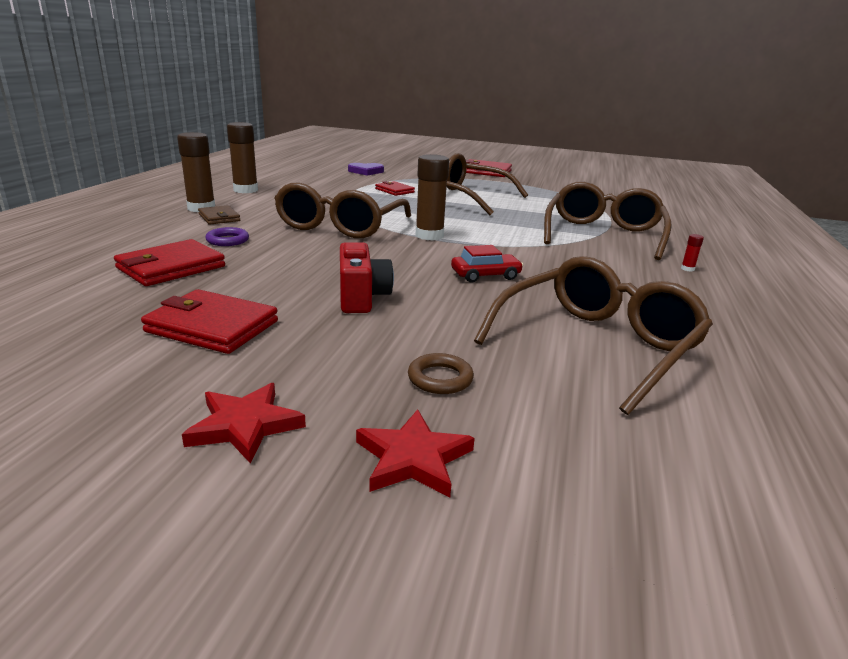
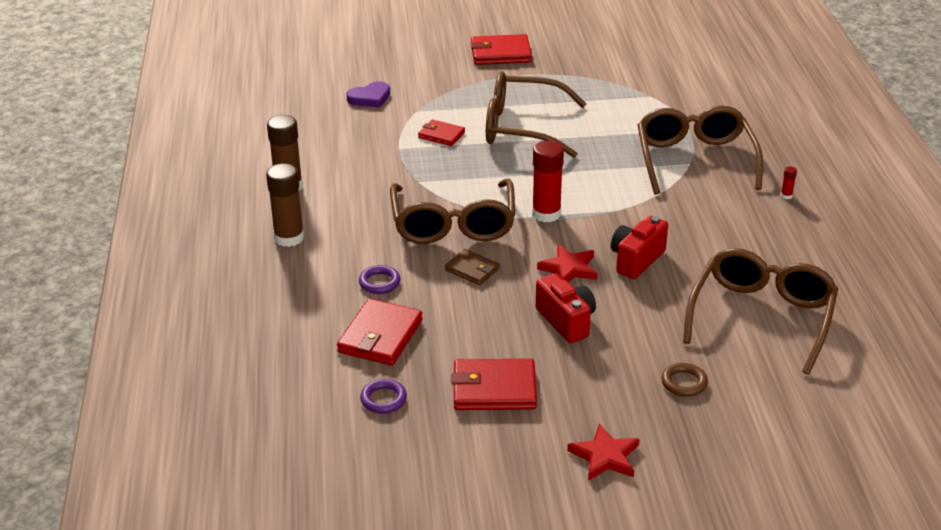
camera: 20 degrees left, 10 degrees up
brown wallet [198,205,240,225] -> brown wallet moved to [445,249,500,285]
red star [356,409,475,497] -> red star moved to [537,244,598,282]
brown glue stick [416,154,449,240] -> red glue stick [532,140,564,222]
red car [451,245,523,283] -> red camera [611,216,668,279]
none -> purple ring [360,379,407,414]

